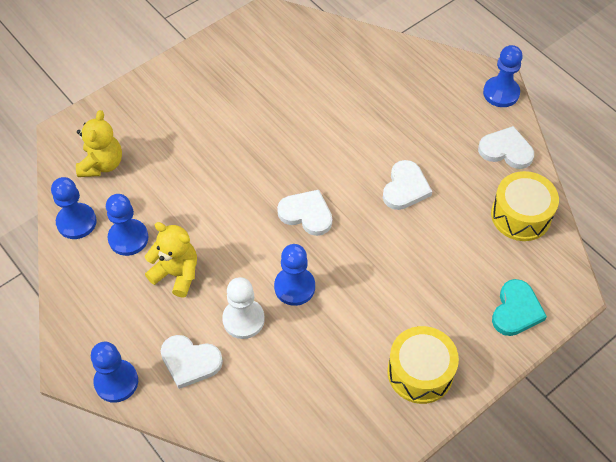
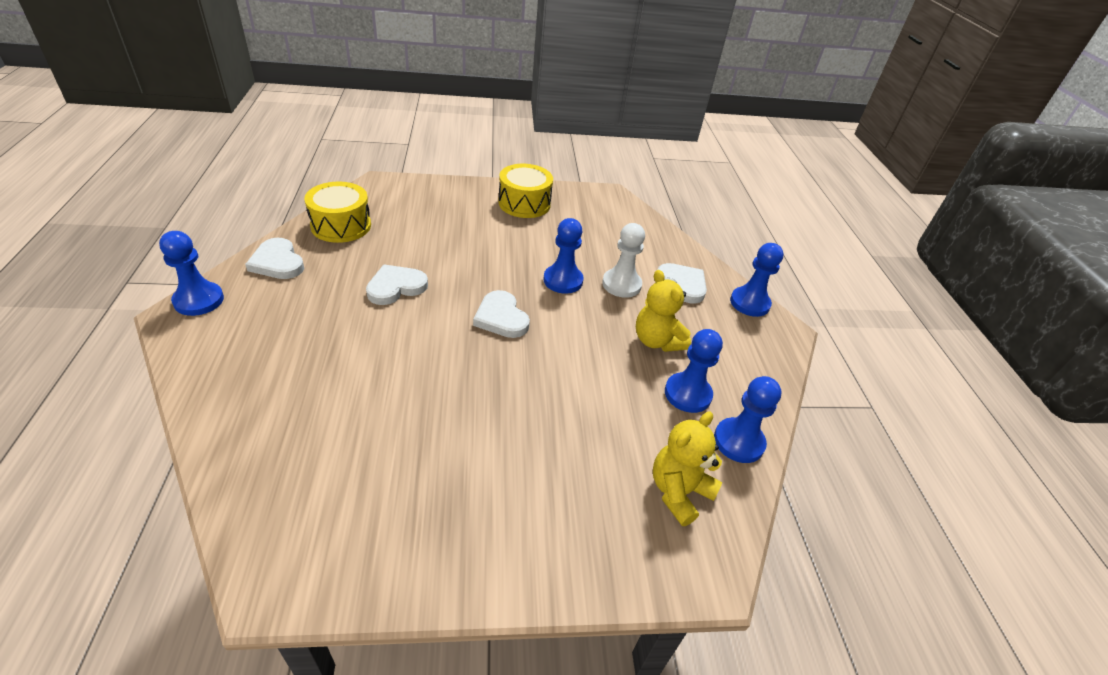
camera: 150 degrees left, 15 degrees down
turquoise heart [492,279,547,336] -> none

